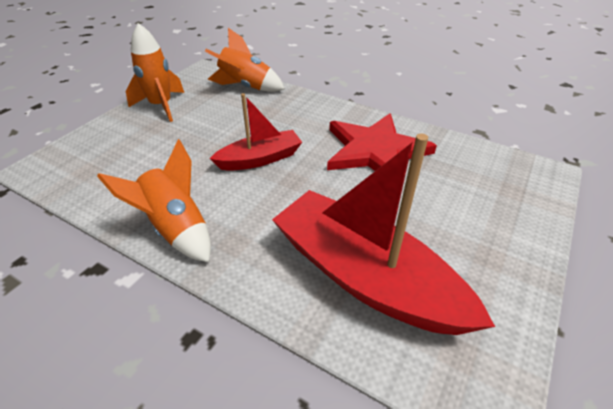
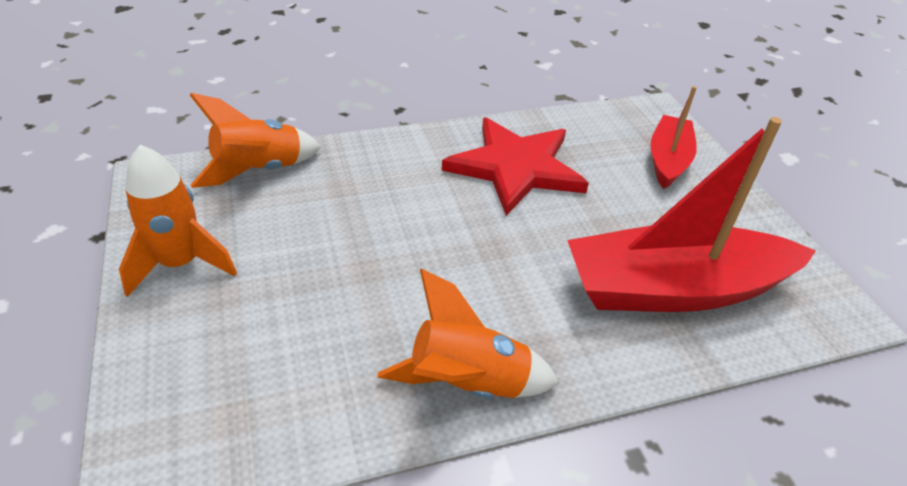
camera: 50 degrees left, 0 degrees up
red boat [209,93,302,171] -> red boat moved to [651,86,697,189]

